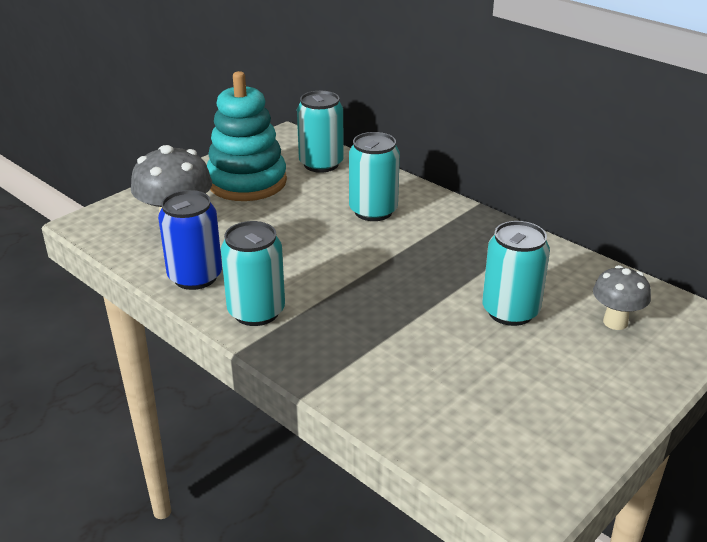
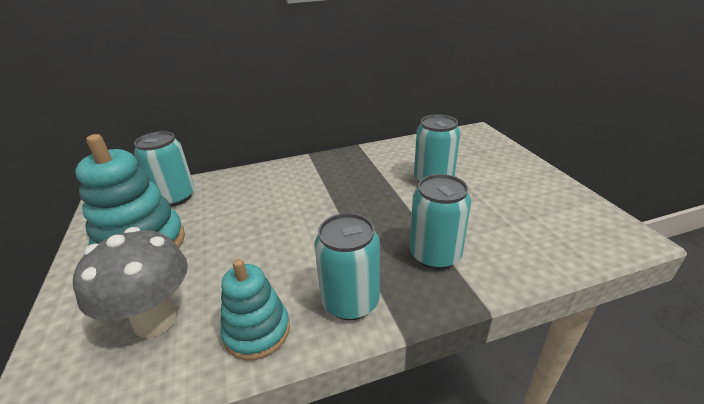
camera: 60 degrees left, 0 degrees up
blue can [158,190,222,290] -> turquoise stacking toy [220,259,290,360]
turquoise can [349,132,400,221] -> turquoise can moved to [410,174,471,270]
grey mushroom [593,265,651,330] -> none

